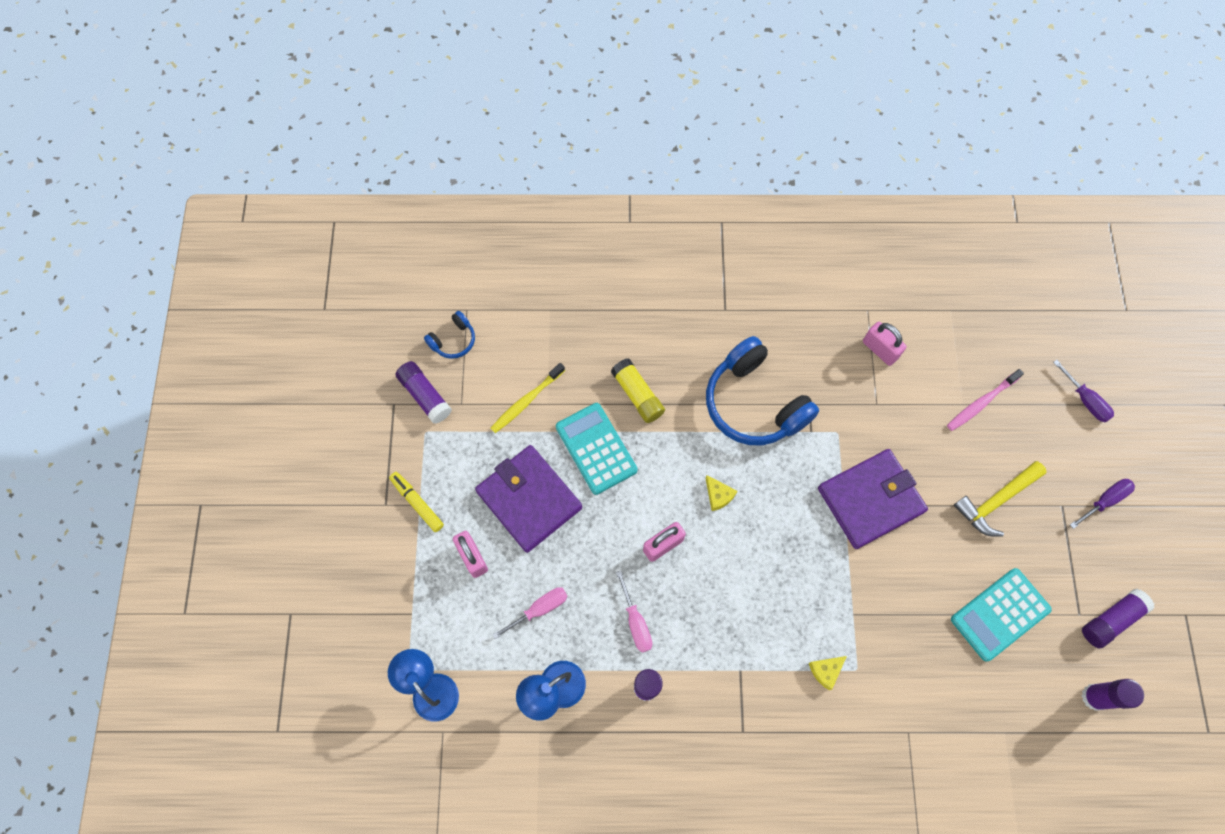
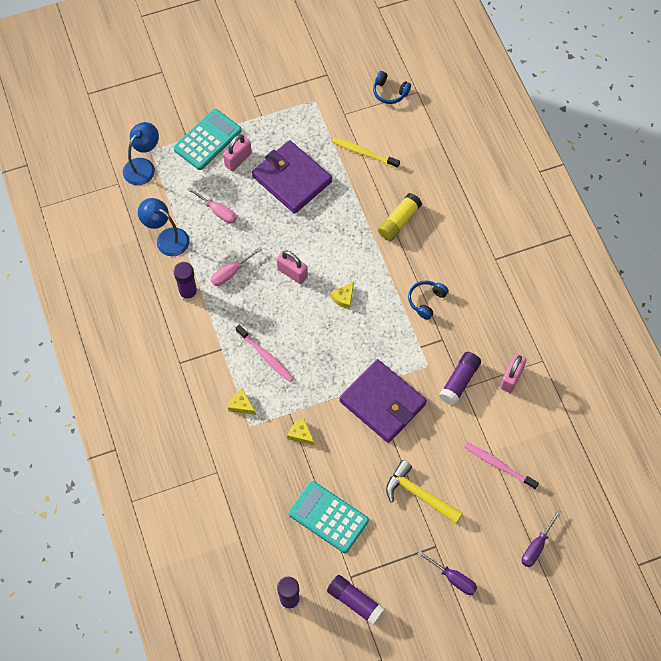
camera: 70 degrees right, 5 degrees down
yellow marker [389,472,444,532] -> none
purple glue stick [395,361,452,424] -> purple glue stick moved to [439,352,481,405]
purple wallet [475,445,582,553] -> purple wallet turned 75 degrees counterclockwise [252,140,332,214]
turquoise calculator [556,403,638,495] -> turquoise calculator moved to [173,109,242,170]
blue headphones [706,336,819,445] -> blue headphones [408,280,449,320], size x0.46
none -> pink toothbrush [236,325,294,382]
none -> yellow cheese [287,418,314,445]

